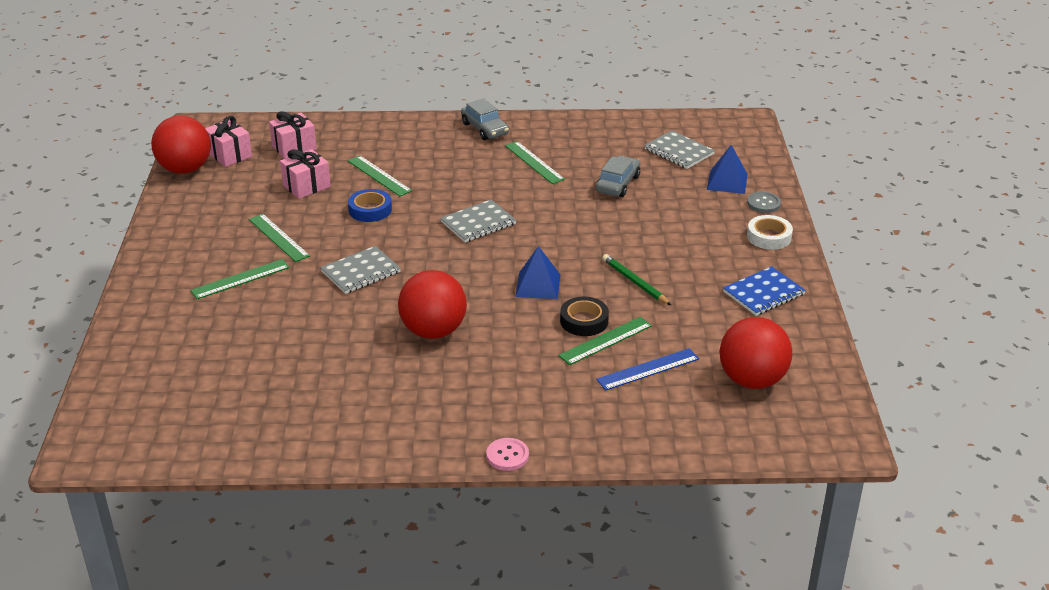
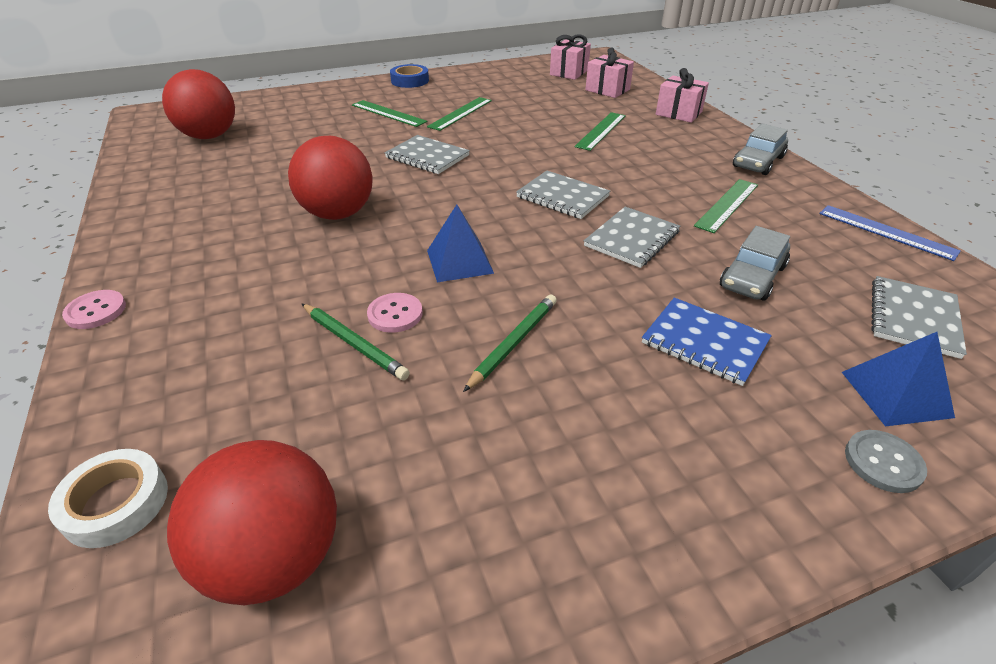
camera: 70 degrees right, 5 degrees up
red ball [151,116,211,174] -> red ball moved to [162,69,235,139]
pink gift [280,149,331,199] -> pink gift moved to [656,68,709,123]
blue tape [348,189,392,222] -> blue tape moved to [390,64,429,88]
green ruler [558,317,652,365] -> green pencil [302,304,410,380]
black tape [560,297,609,336] -> pink button [367,293,423,333]
grey car [596,156,640,197] -> grey car turned 120 degrees clockwise [720,226,790,301]
blue ruler [596,348,699,390] -> blue ruler moved to [819,205,961,261]
blue notebook [723,266,806,316] -> blue notebook moved to [642,297,772,386]
white tape [747,215,793,250] -> white tape moved to [48,449,168,548]
none -> grey notebook [584,207,680,268]

